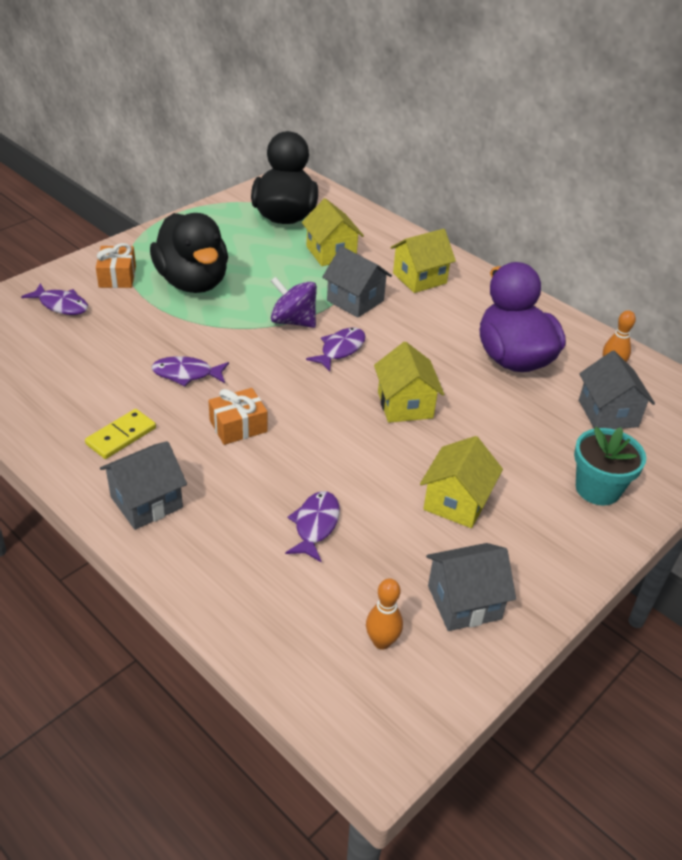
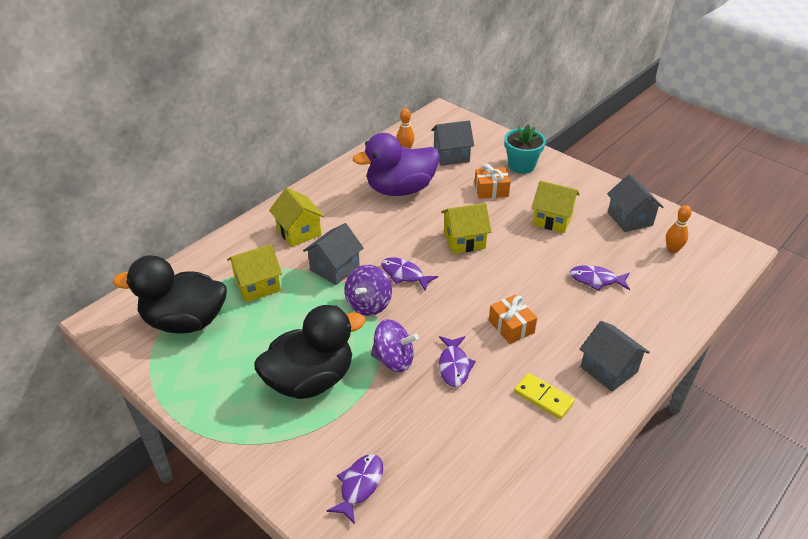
camera: 90 degrees left, 0 degrees up
orange gift [96,243,136,288] -> orange gift moved to [474,164,511,199]
none -> purple spinning top [371,319,419,372]

